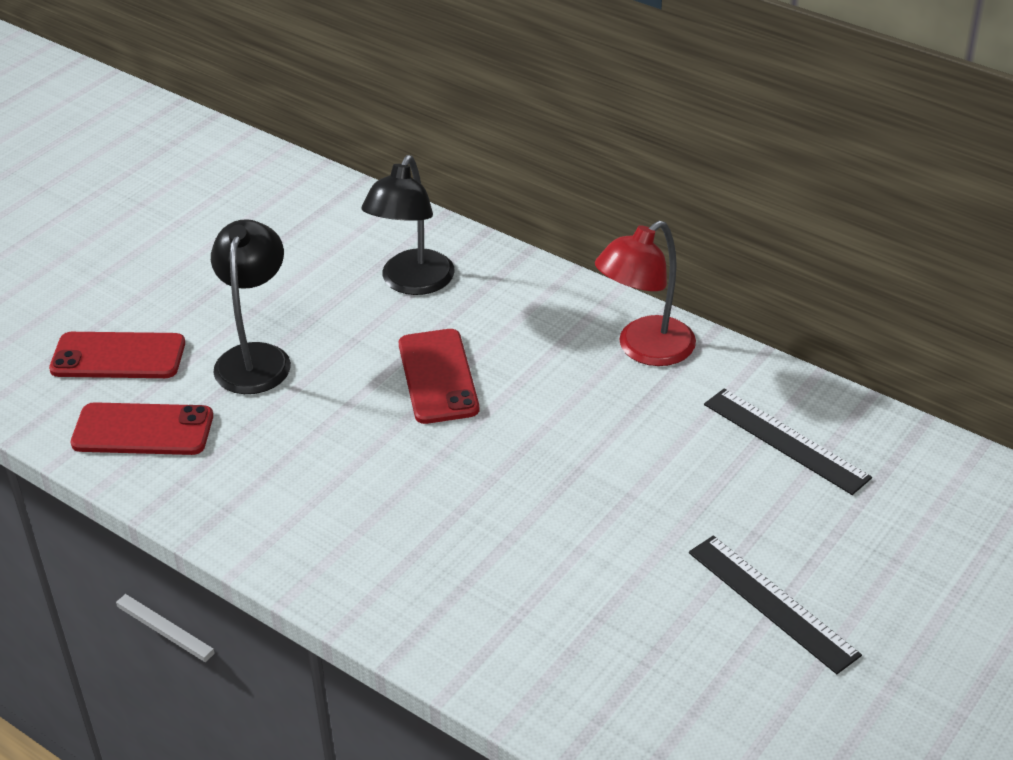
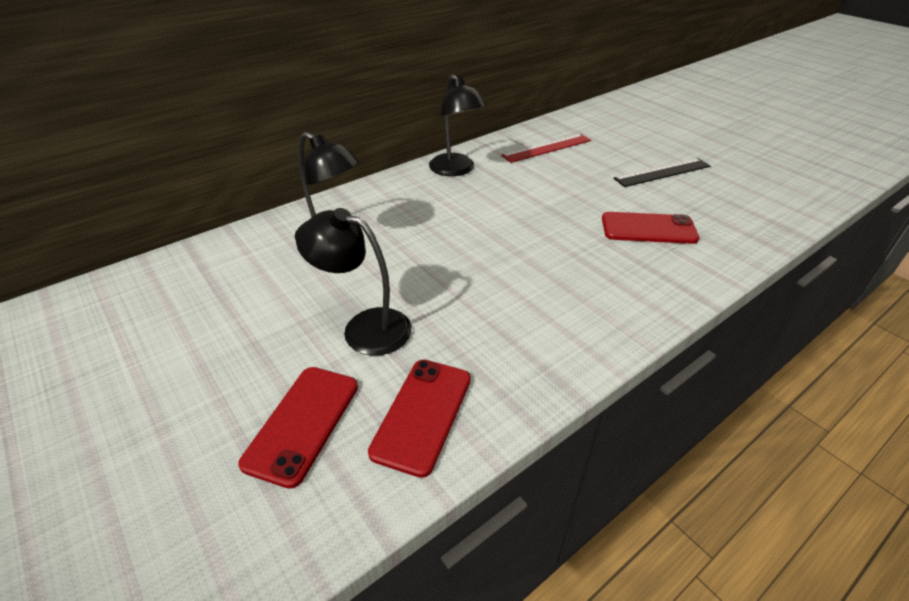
camera: 75 degrees left, 0 degrees up
red phone [399,329,479,424] -> red phone moved to [602,212,699,244]
red lamp [595,221,696,366] -> black lamp [429,74,487,176]
black ruler [704,389,872,495] -> red ruler [501,134,591,163]

